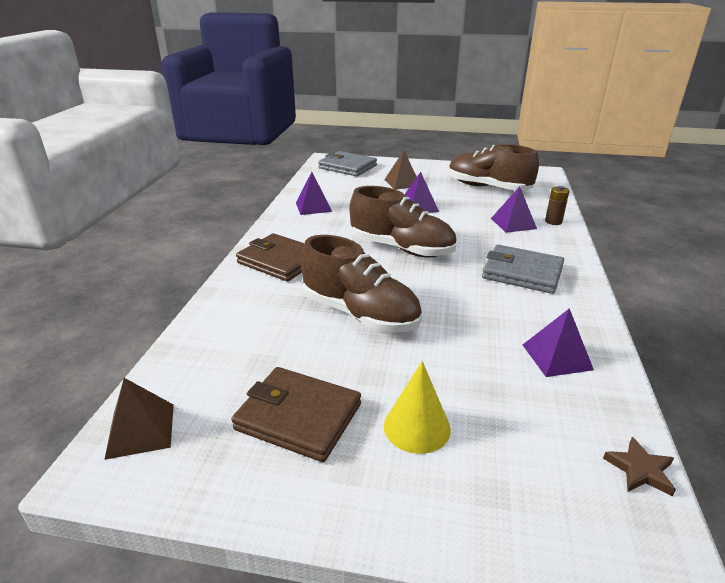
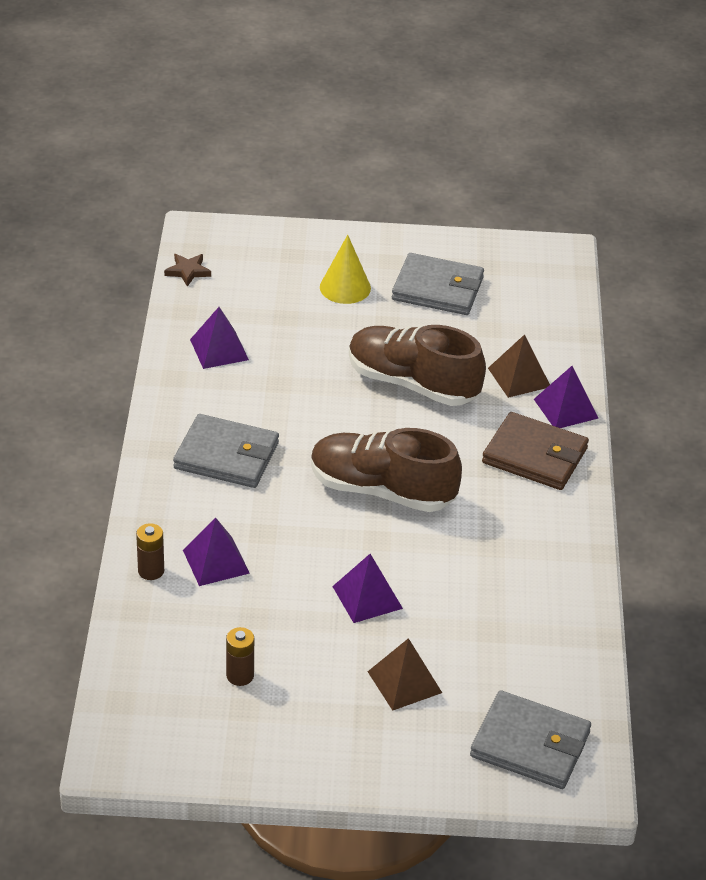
camera: 170 degrees right, 10 degrees up
brown pyramid [104,378,174,460] -> brown pyramid moved to [488,334,550,398]
brown wallet [231,367,361,462] -> grey wallet [392,253,484,315]
purple pyramid [296,172,332,215] -> purple pyramid moved to [534,366,598,428]
brown shoe [449,144,539,191] -> brown battery [226,627,254,686]

